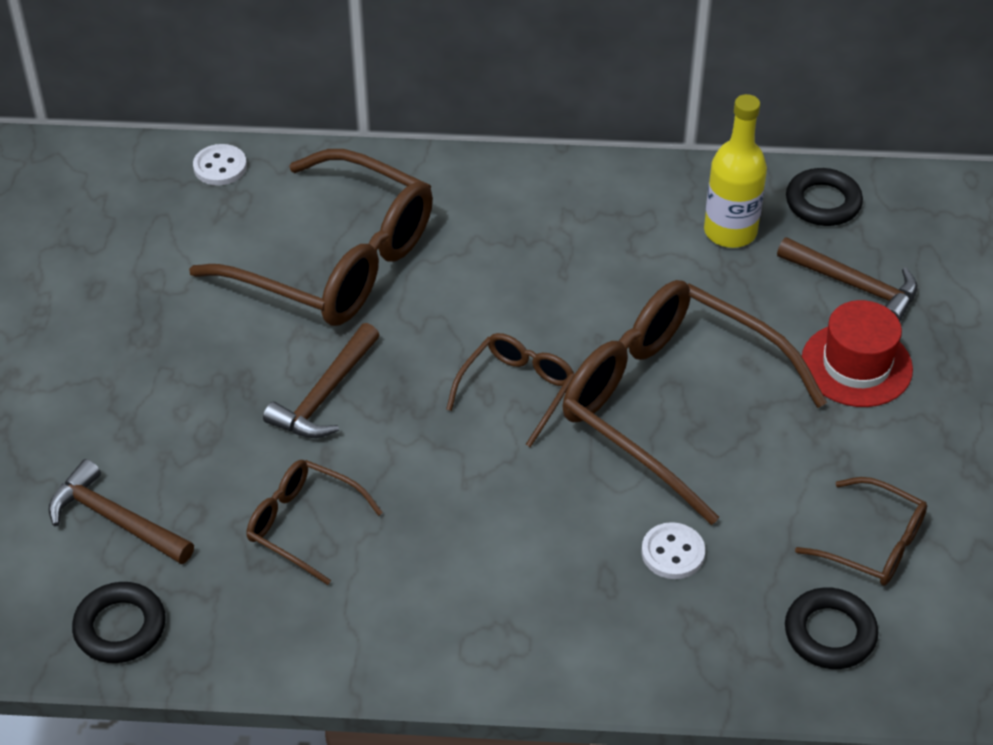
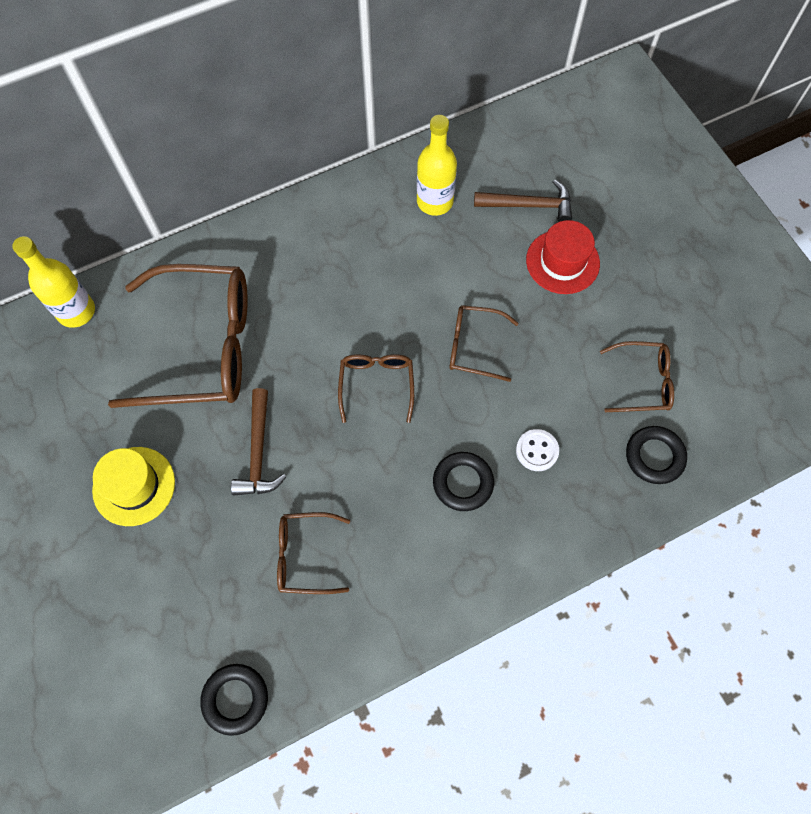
camera: 30 degrees left, 20 degrees up
brown hammer [49,459,194,564] -> none
white button [193,144,247,186] -> yellow bottle [12,236,95,328]
brown glasses [563,280,827,525] -> brown glasses [450,305,519,382], size x0.49
black ring [786,168,863,226] -> black ring moved to [433,452,494,511]
none -> yellow hat [92,447,175,526]

